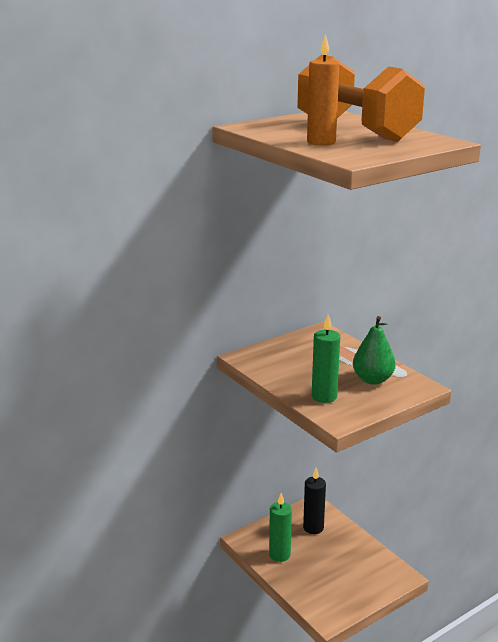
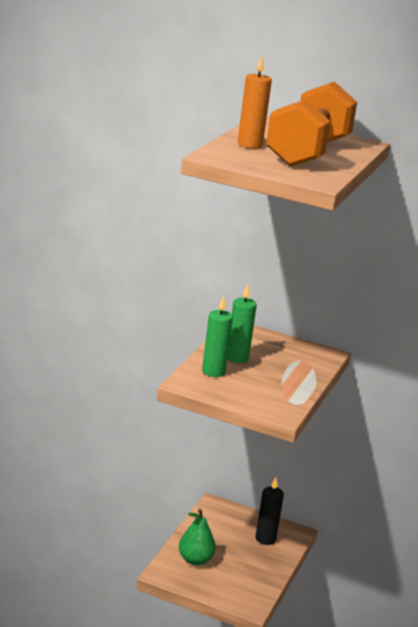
camera: 55 degrees right, 0 degrees up
green candle [269,493,292,562] -> green candle moved to [227,284,257,363]
green pear [353,316,396,385] -> green pear moved to [179,509,216,566]

